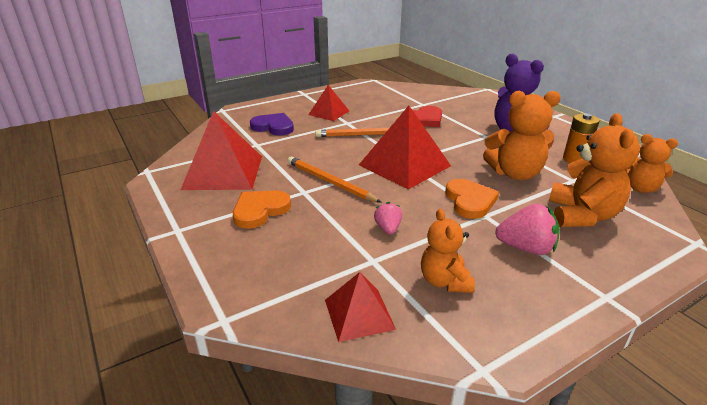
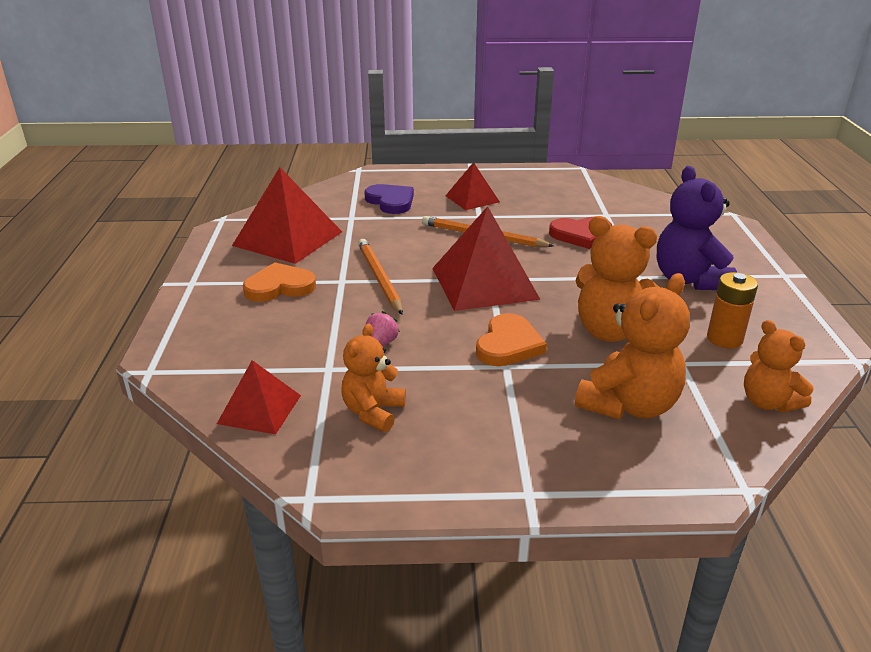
camera: 30 degrees right, 0 degrees up
pink strawberry [495,204,560,255] -> none

